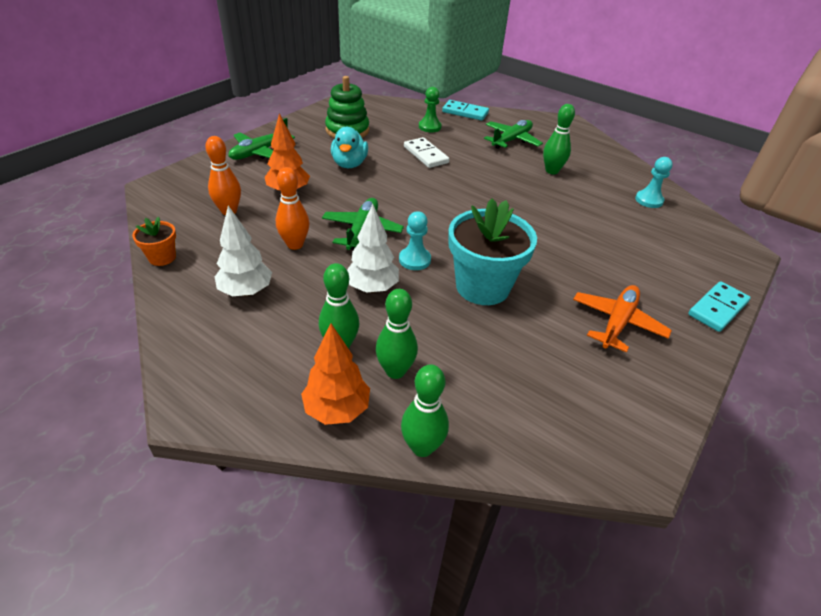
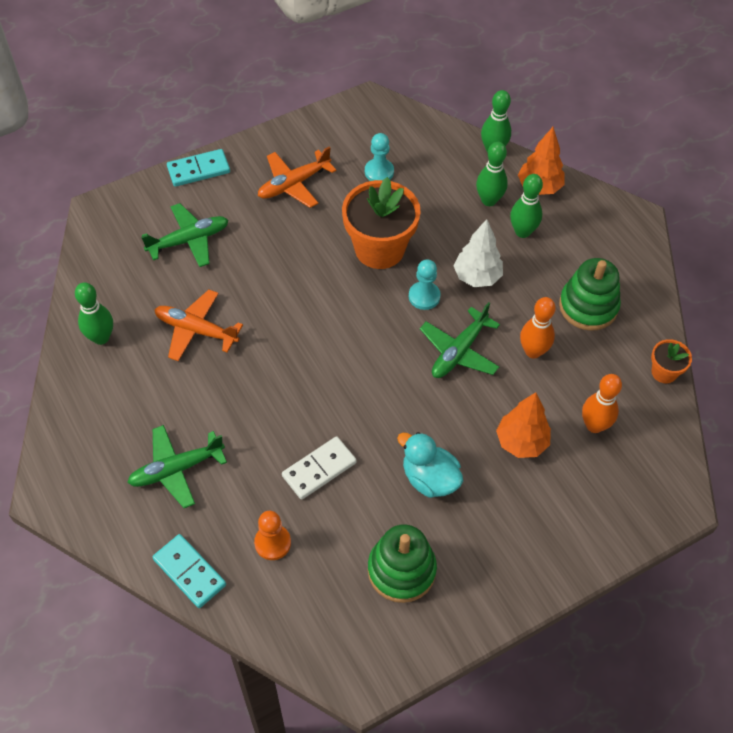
camera: 155 degrees left, 15 degrees up
white tree [215,205,272,296] -> green stacking toy [559,258,621,331]
green plane [229,118,295,160] -> green plane moved to [141,203,228,267]
turquoise duck [331,127,368,168] -> turquoise duck turned 75 degrees counterclockwise [397,432,463,498]
white domino [404,137,449,168] -> white domino turned 60 degrees clockwise [282,436,357,500]
green pawn [419,87,442,132] -> orange pawn [254,511,291,560]
turquoise flower pot [448,199,537,305] -> orange flower pot [342,177,421,269]
green bowling pin [543,104,575,174] -> green bowling pin moved to [75,282,113,345]
turquoise pawn [635,157,673,208] -> turquoise pawn moved to [365,133,394,181]
none -> orange plane [154,290,243,361]

